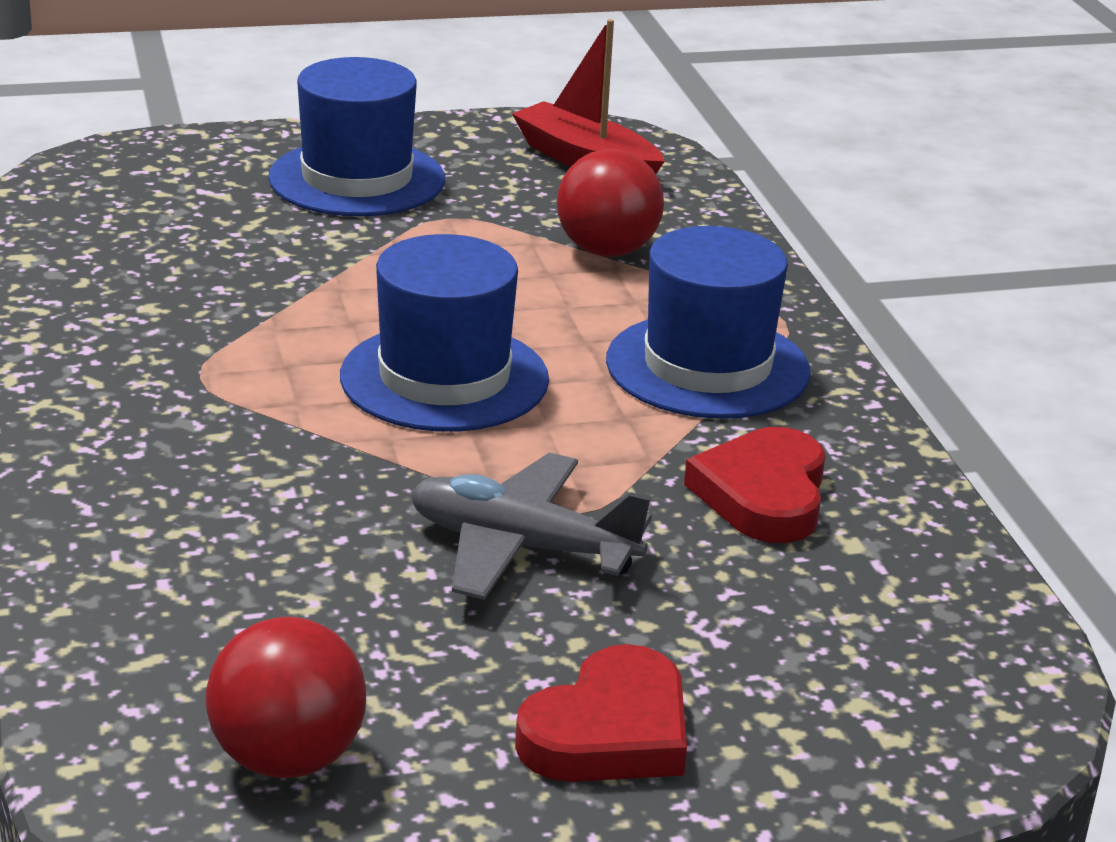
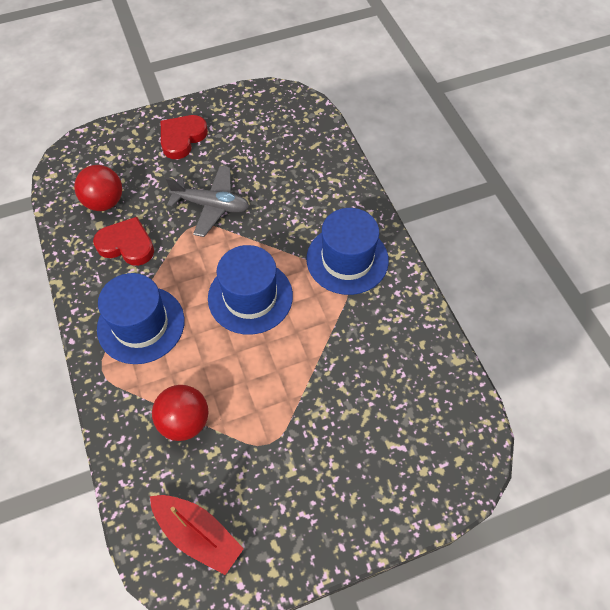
camera: 175 degrees right, 30 degrees up
red ball [206,617,366,778] -> red ball moved to [74,165,122,211]
blue hat [268,57,445,217] -> blue hat moved to [306,208,389,295]
red heart [684,427,826,543] -> red heart turned 75 degrees counterclockwise [93,217,154,266]

